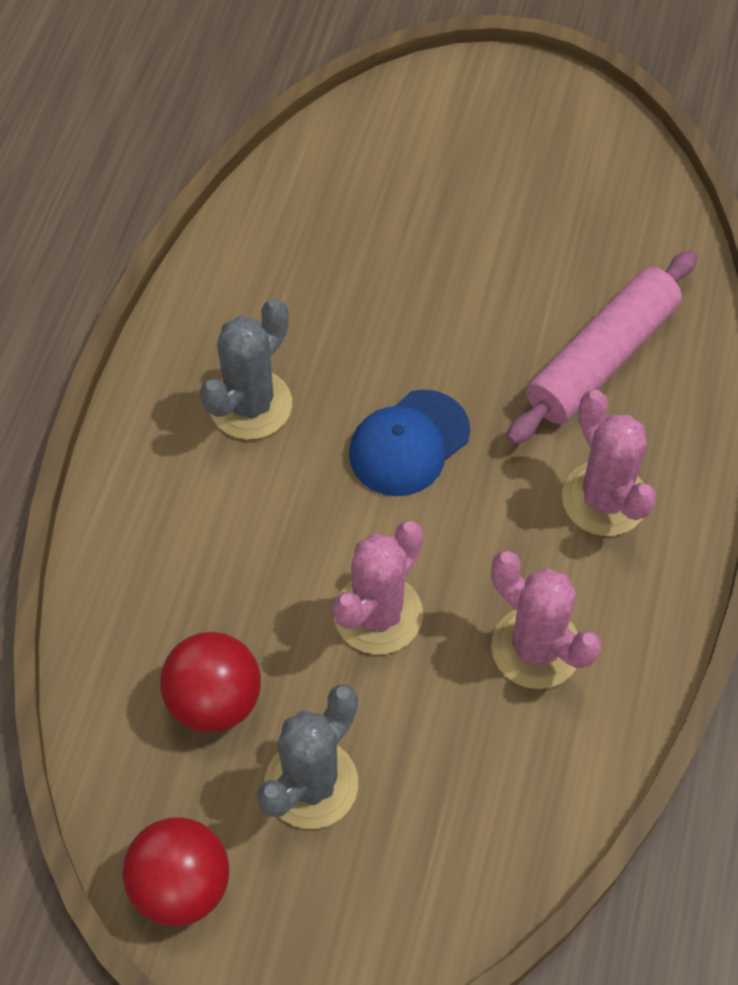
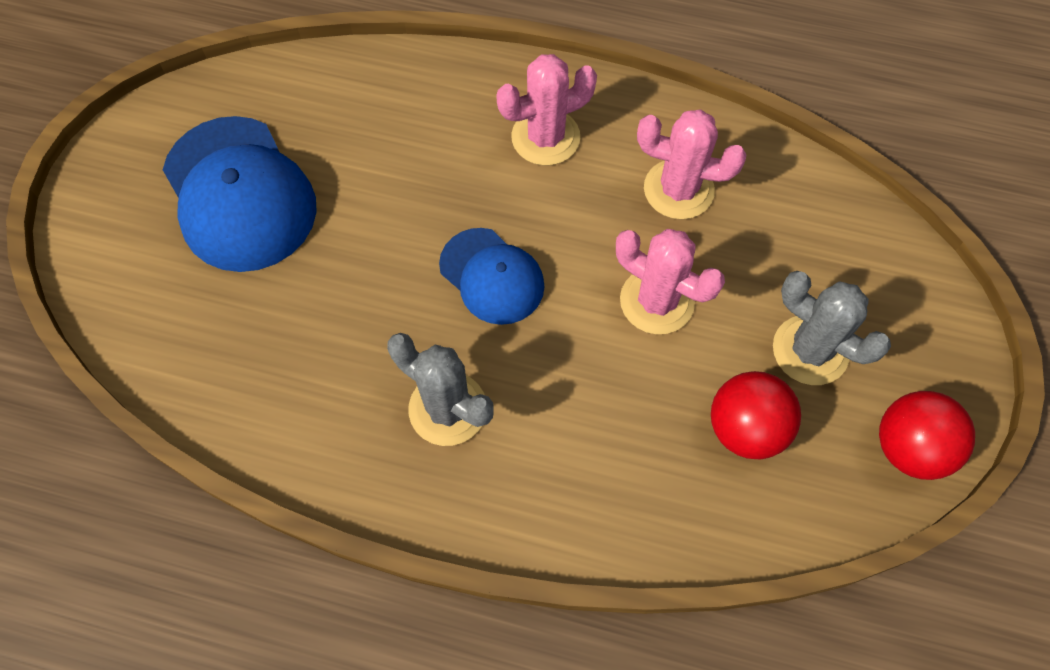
camera: 90 degrees left, 5 degrees up
pink cactus [491,550,601,689] -> pink cactus turned 60 degrees clockwise [637,109,747,219]
pink rolling pin [507,250,697,444] -> none
none -> blue cap [163,116,317,272]

